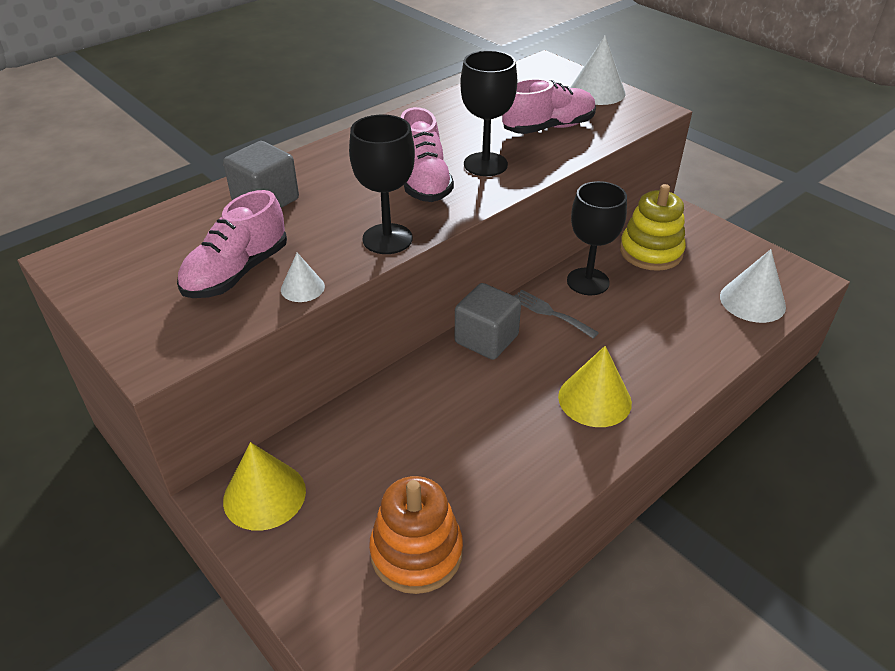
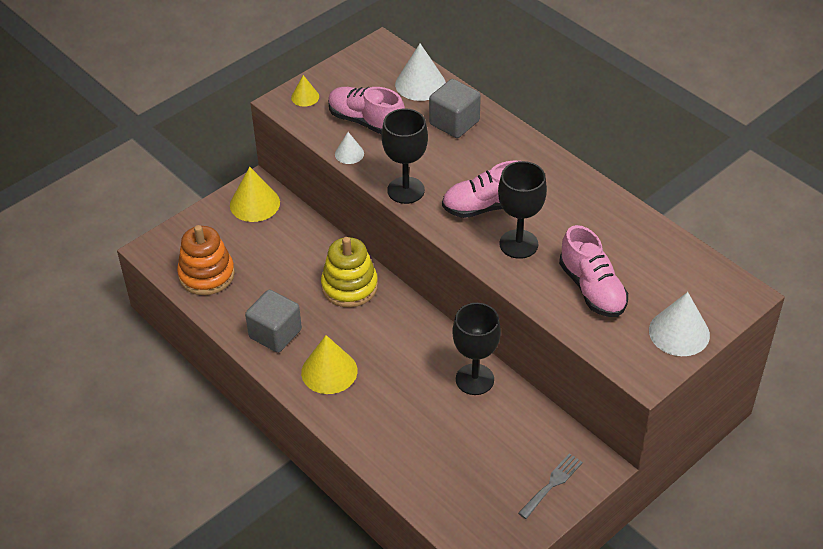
camera: 90 degrees right, 5 degrees up
grey cube [455,283,521,360] -> grey cube moved to [245,289,302,353]
grey fork [514,290,599,338] -> grey fork moved to [518,453,583,519]
yellow stacking toy [620,184,686,271] -> yellow stacking toy moved to [321,237,378,307]
white cone [720,249,786,323] -> white cone moved to [395,43,446,101]
none -> yellow cone [291,75,319,107]

